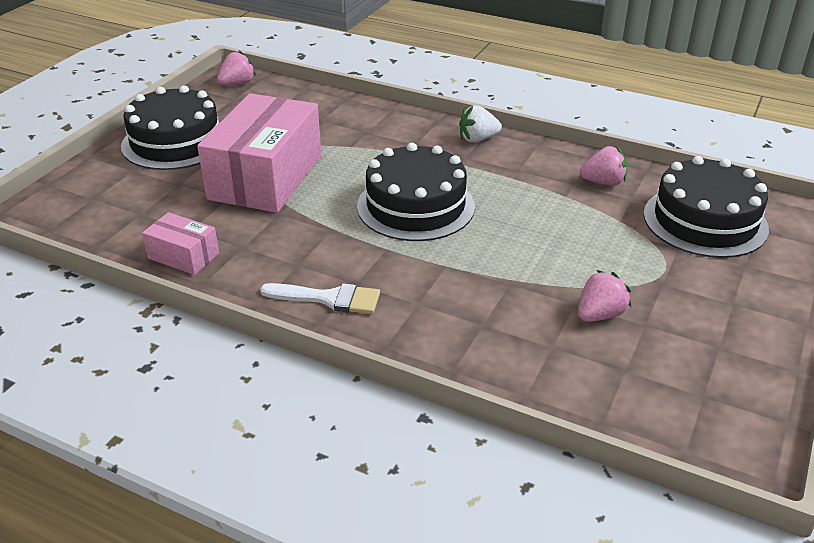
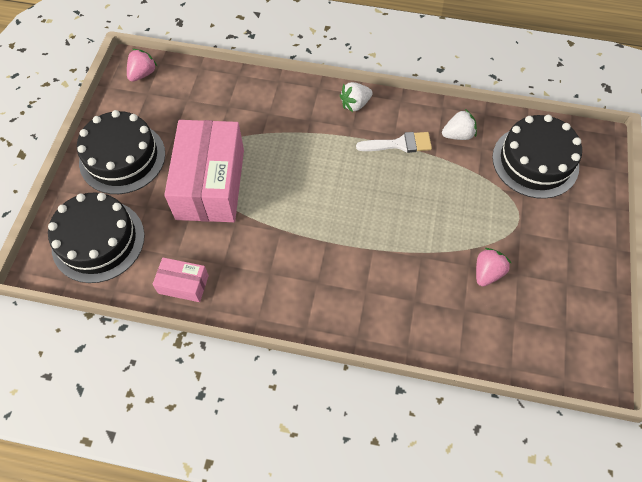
camera: 15 degrees left, 25 degrees up
white brush [260,283,380,314] -> white brush moved to [356,132,432,153]
black cake [357,143,475,241] -> black cake moved to [48,192,145,283]
pink strawberry [580,146,627,186] -> white strawberry [442,109,477,140]

